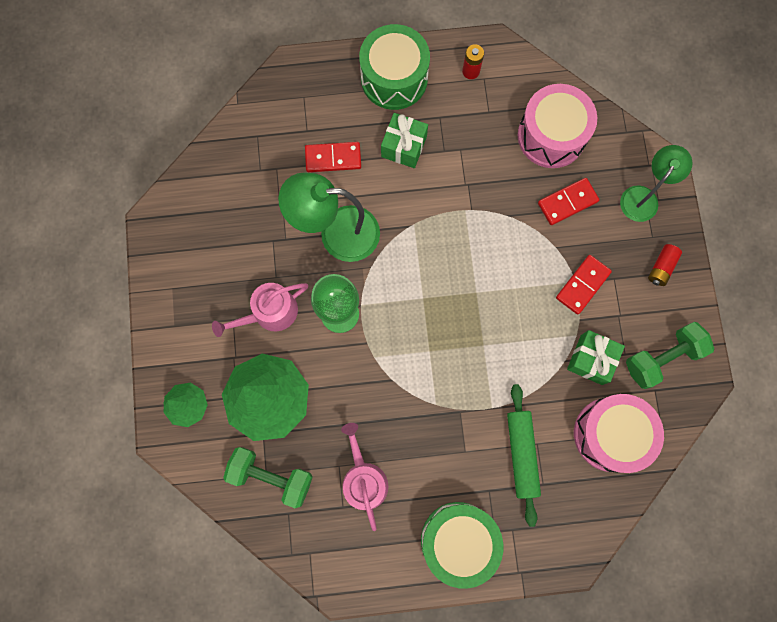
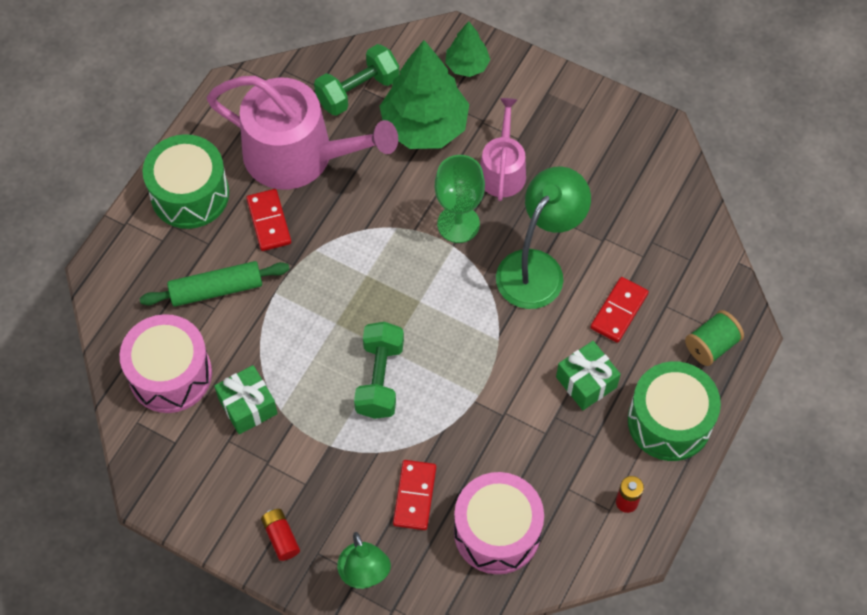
camera: 125 degrees right, 15 degrees down
pink watering can [341,423,388,531] -> pink watering can [207,76,398,190], size x1.85
green rolling pin [507,384,541,527] -> green rolling pin turned 45 degrees counterclockwise [140,261,290,307]
red domino [556,255,612,315] -> red domino moved to [246,189,291,251]
green dumbbell [626,322,714,389] -> green dumbbell moved to [354,322,404,419]
none -> green spool [685,310,744,366]

